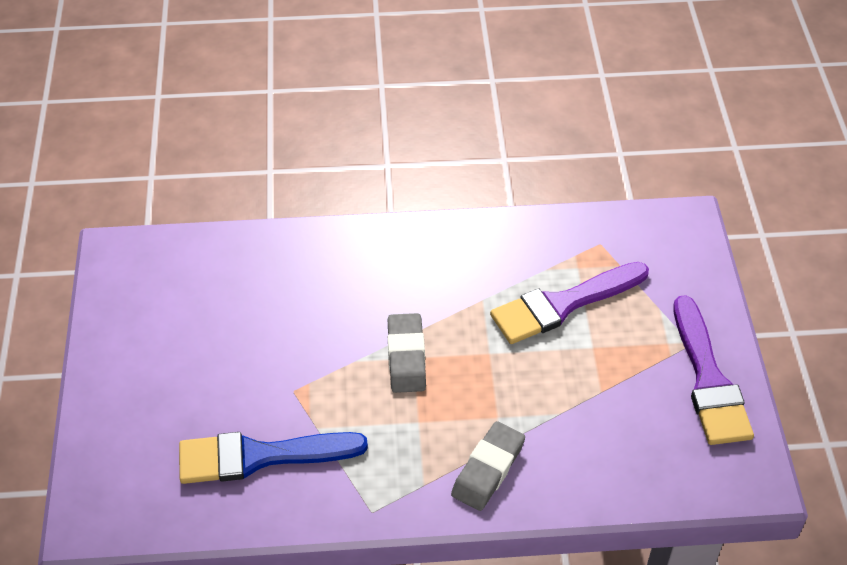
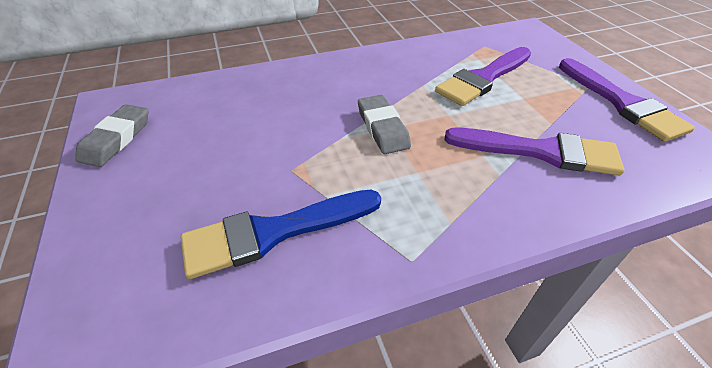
camera: 15 degrees left, 5 degrees down
grey eraser [451,421,525,511] -> grey eraser moved to [75,104,148,167]
none -> purple brush [444,128,624,175]

